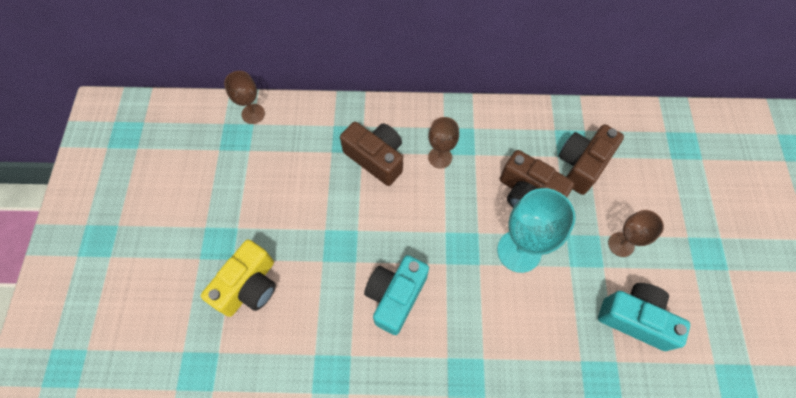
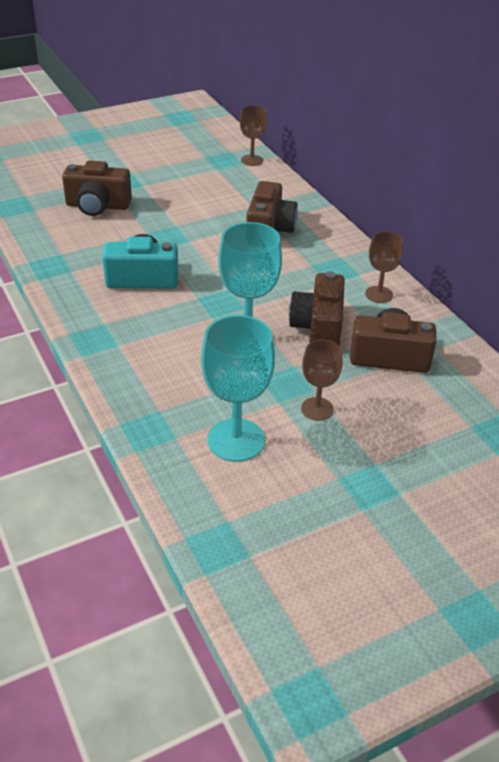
camera: 60 degrees right, 25 degrees down
yellow camera [201,240,276,317] -> brown camera [62,160,132,216]
brown goblet [428,117,459,168] -> brown goblet moved to [365,231,403,303]
turquoise camera [598,283,690,351] -> turquoise goblet [201,315,275,462]

